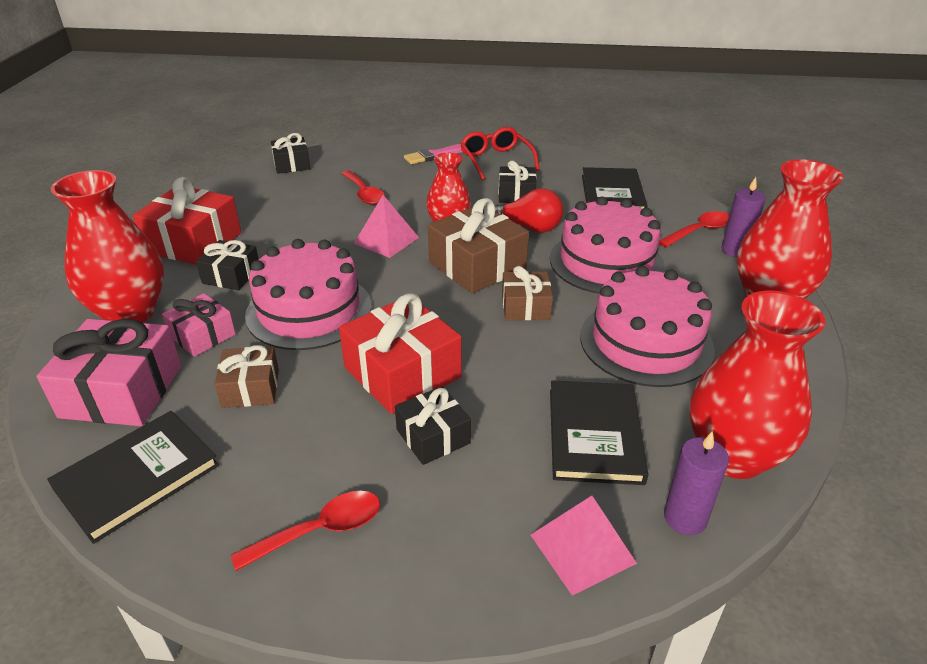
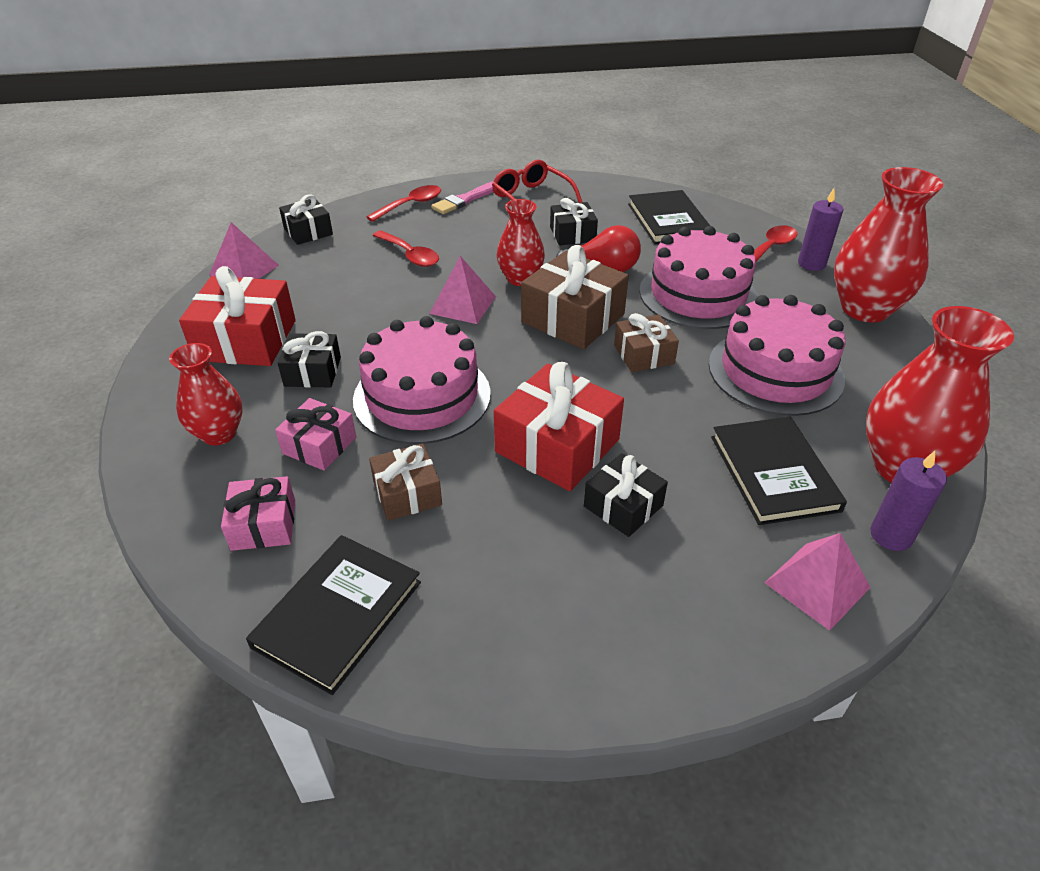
camera: 15 degrees left, 5 degrees up
pink gift [36,319,182,426] -> pink gift [221,476,295,551], size x0.59
red vase [51,170,164,322] -> red vase [169,343,242,445], size x0.60
red spoon [231,491,380,571] -> red spoon moved to [366,185,441,222]
none -> pink pyramid [209,222,279,279]

